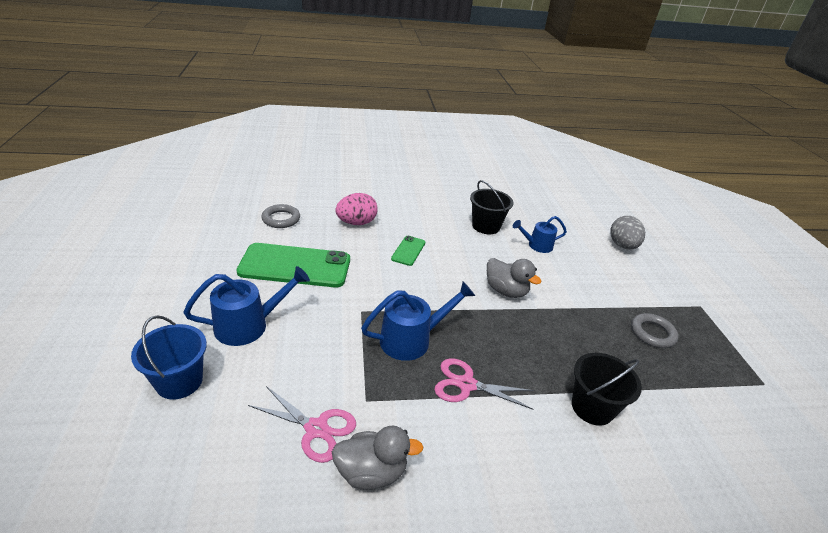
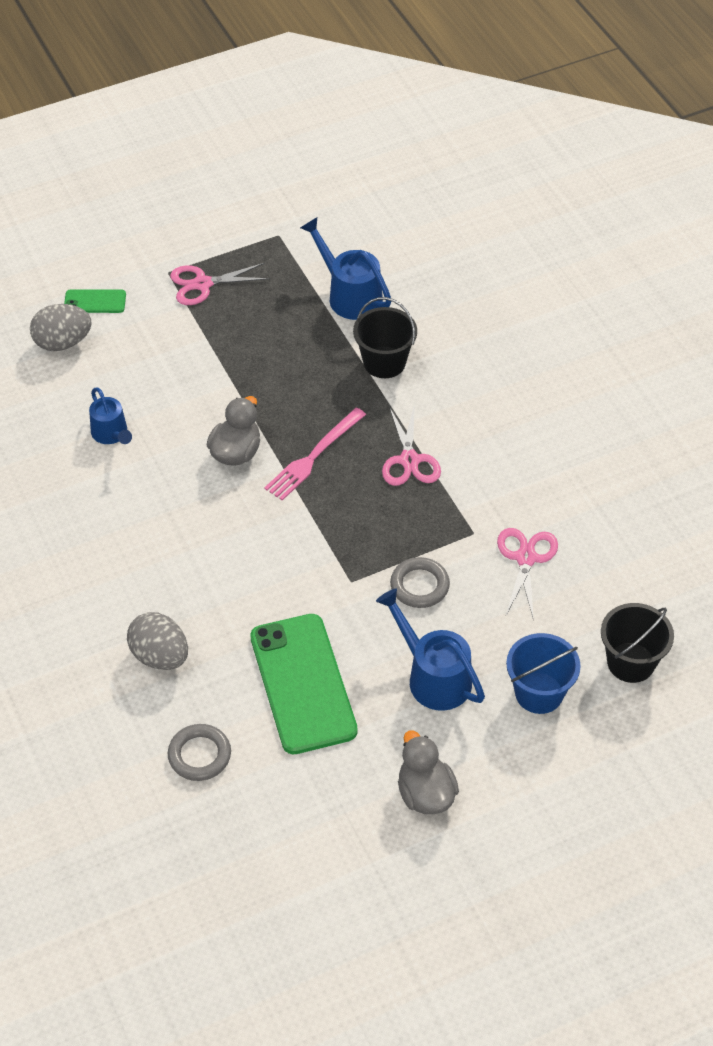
camera: 105 degrees left, 15 degrees up
grey duck [332,426,424,490] -> grey duck moved to [398,731,459,814]
pink egg [335,193,378,225] -> grey egg [127,612,188,670]
blue watering can [361,281,475,361] -> blue watering can moved to [300,217,391,320]
green phone [391,236,425,266] -> green phone moved to [64,289,126,313]
black bucket [470,180,513,234] -> black bucket moved to [601,603,674,683]
grey ring [631,313,678,348] -> grey ring moved to [390,557,450,608]
none -> pink scissors [170,263,270,305]
none -> pink fork [264,408,366,501]

